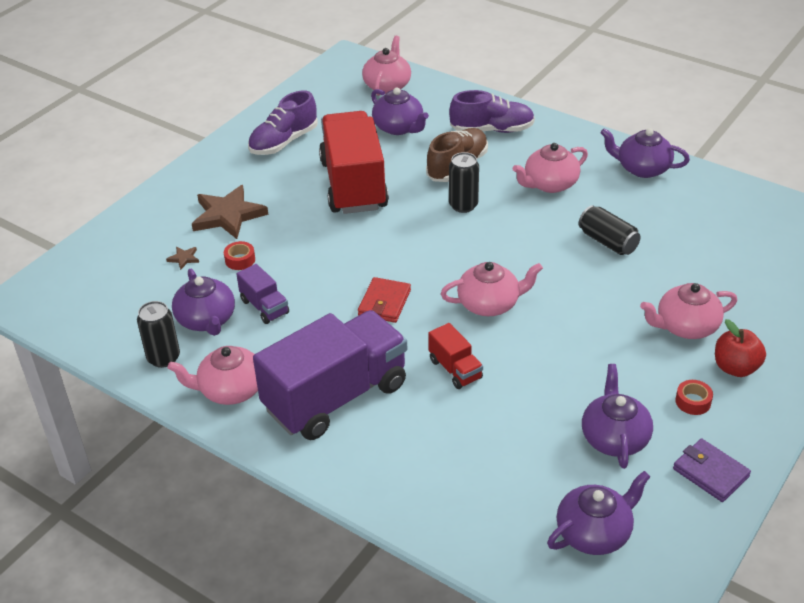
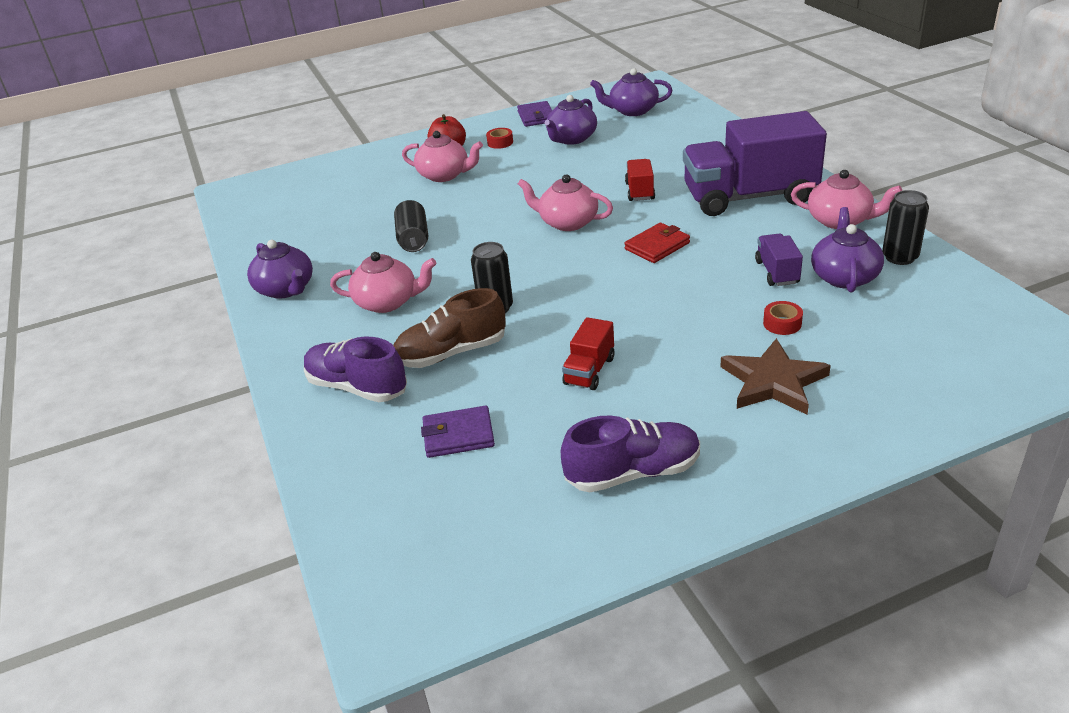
camera: 145 degrees left, 5 degrees down
brown star [166,247,199,270] -> none
red truck [319,111,389,214] -> red truck [562,317,614,390], size x0.44
pink teapot [362,36,411,96] -> none
purple teapot [371,87,429,135] -> purple wallet [421,405,495,458]

